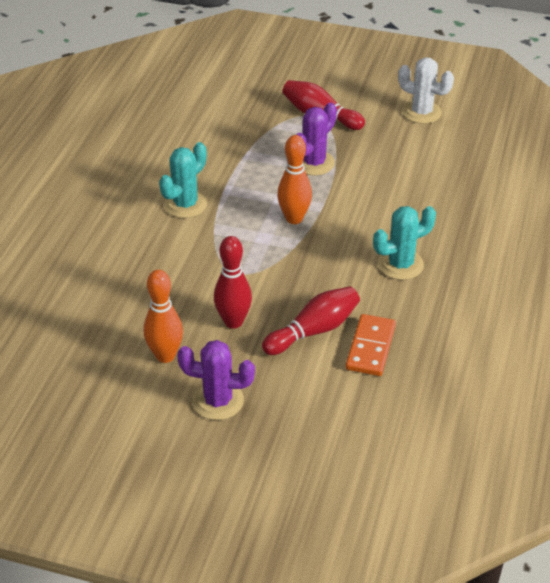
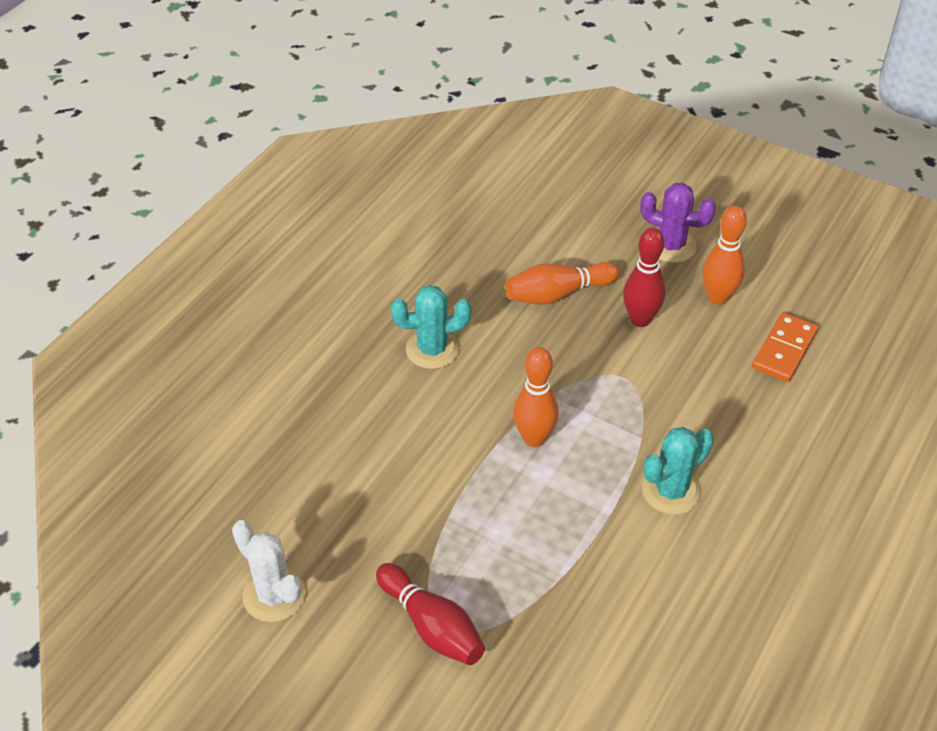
camera: 165 degrees left, 5 degrees up
red bowling pin [262,286,360,355] -> orange bowling pin [505,262,619,305]
purple cactus [296,102,337,175] -> none
orange domino [346,314,396,376] -> orange domino moved to [752,312,818,382]

